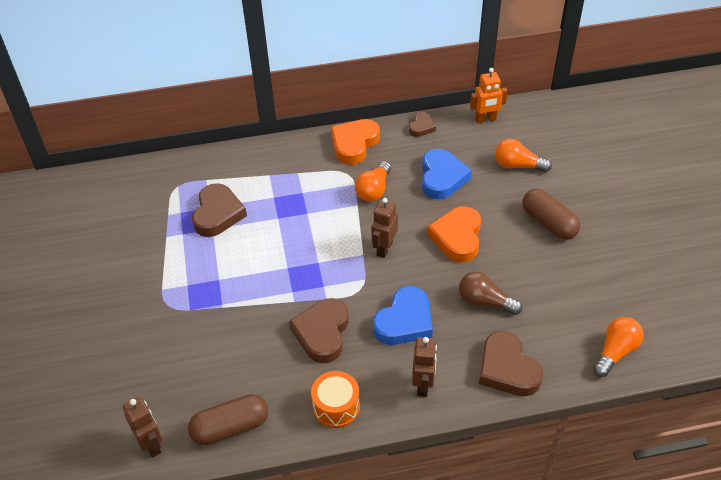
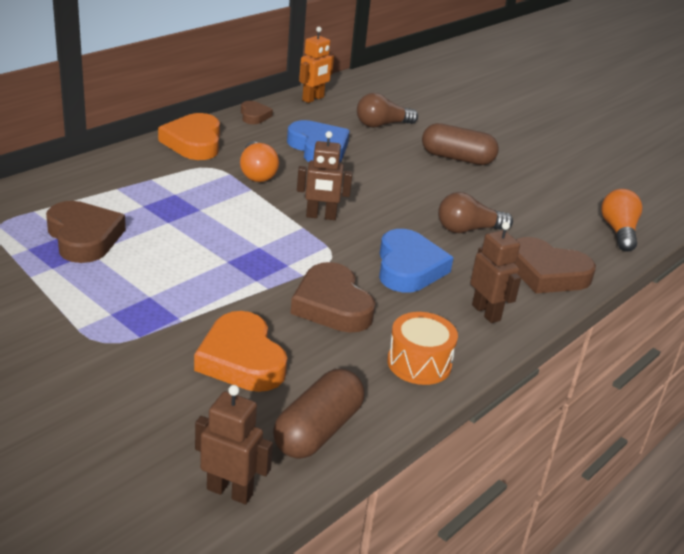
camera: 40 degrees left, 15 degrees down
brown robot [371,198,398,258] -> brown robot turned 75 degrees counterclockwise [297,131,353,220]
orange heart [427,206,481,262] -> orange heart moved to [194,311,287,392]
orange light bulb [495,139,552,172] -> brown light bulb [357,93,418,128]

